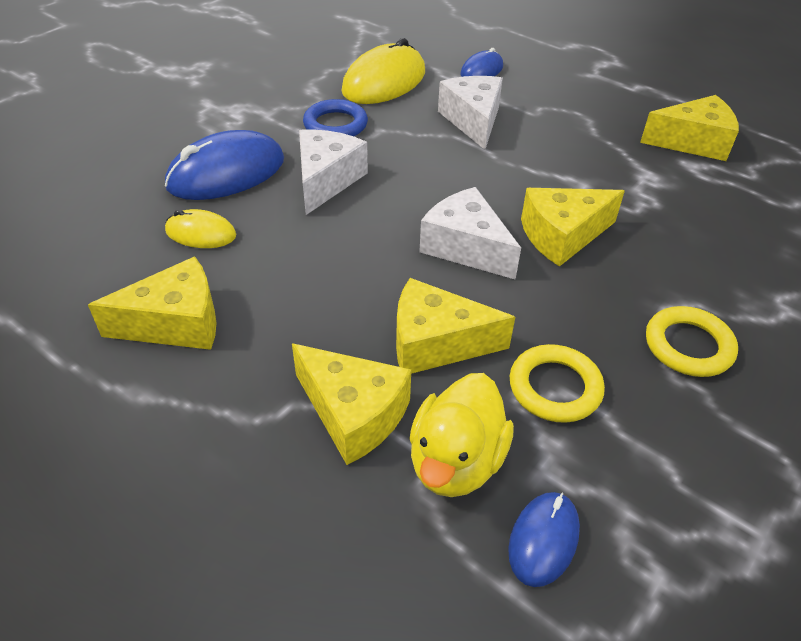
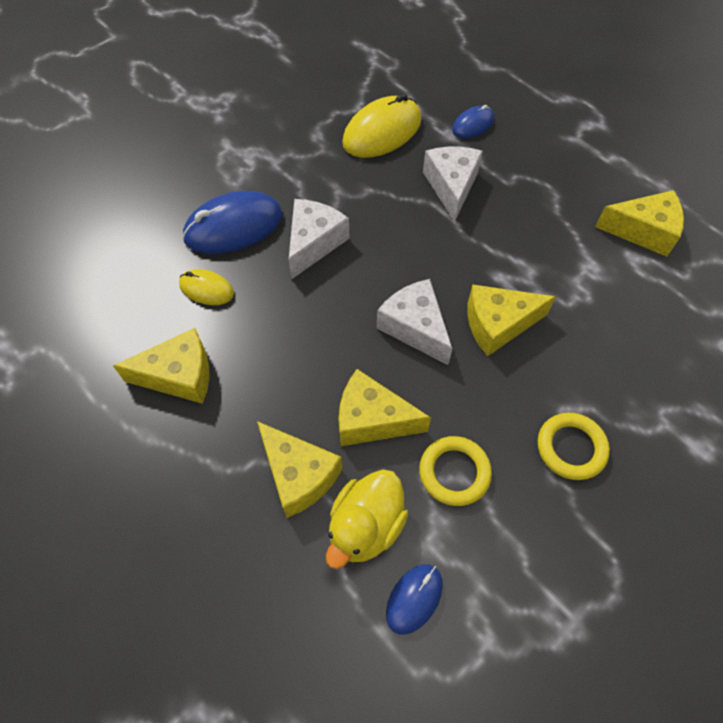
camera: 10 degrees right, 15 degrees up
blue ring [303,99,368,136] -> none

